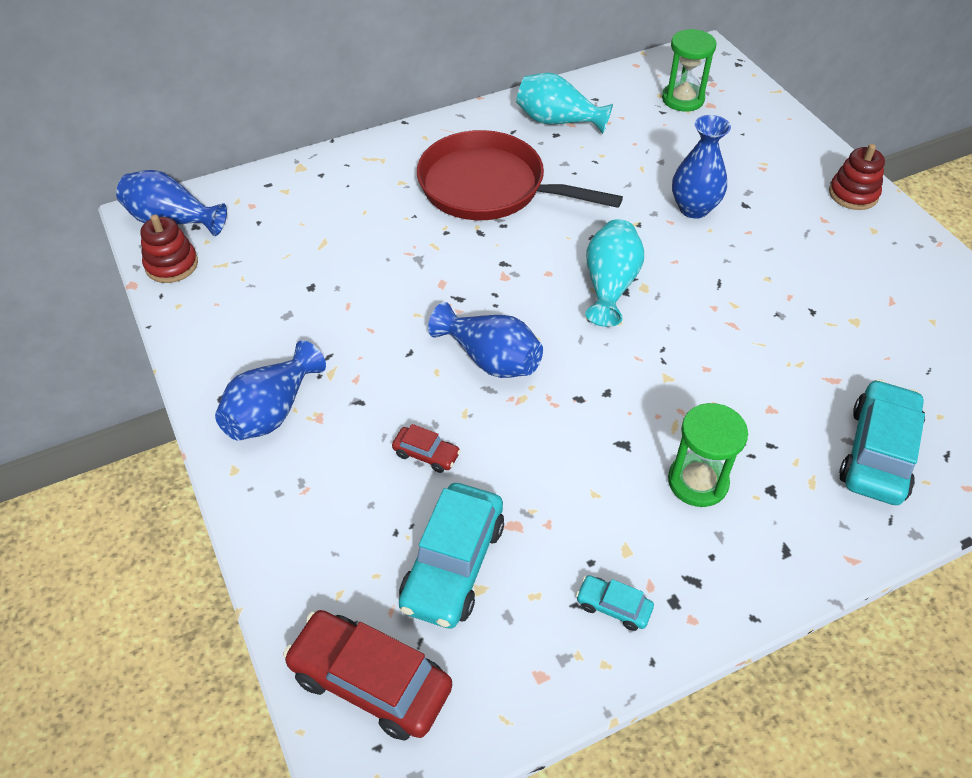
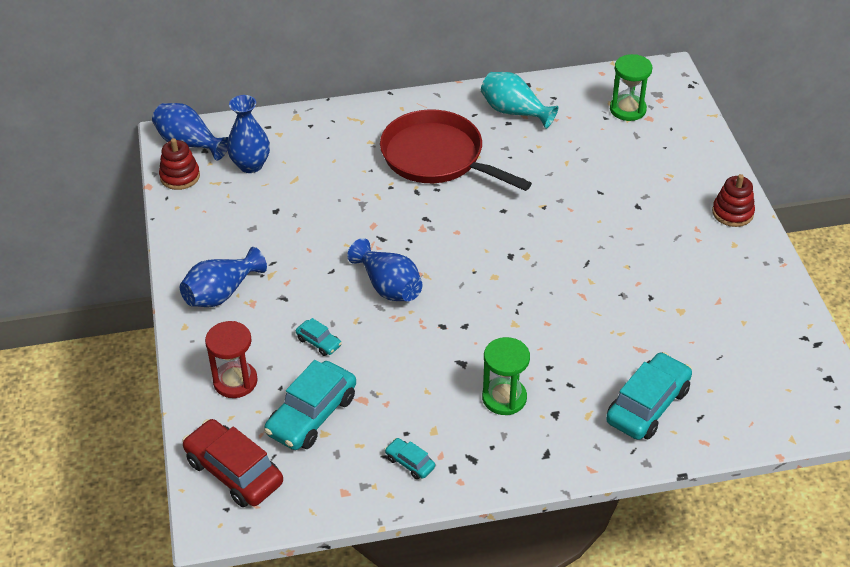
camera: 15 degrees right, 5 degrees down
red car [392,424,461,473] -> turquoise car [296,318,342,356]
turquoise vase [585,219,644,327] -> none
blue vase [672,115,731,219] -> blue vase moved to [227,95,270,173]
none -> red hourglass [205,321,258,398]

